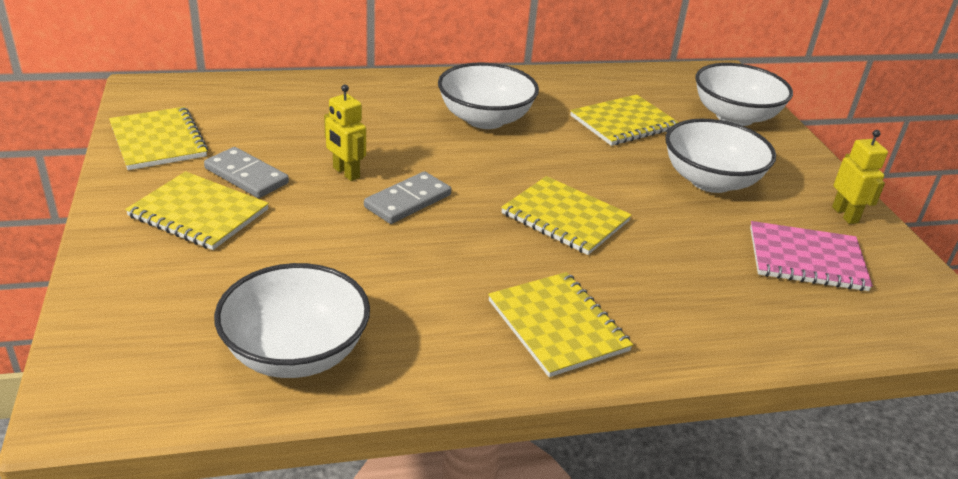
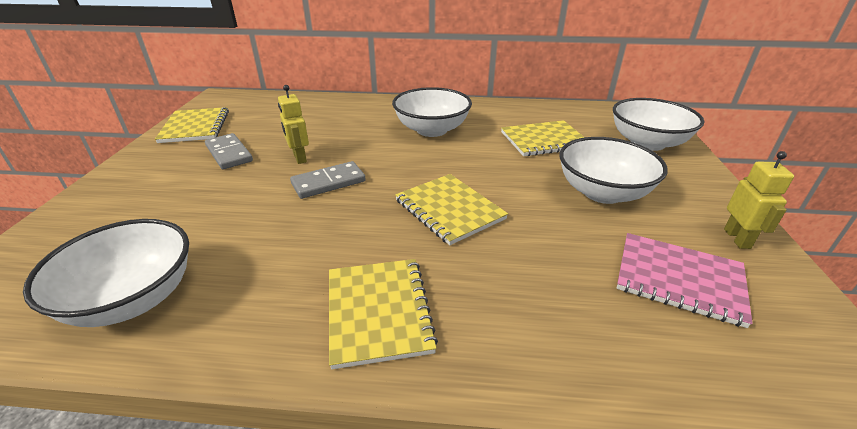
camera: 20 degrees right, 0 degrees up
yellow notebook [125,171,269,250] -> none

